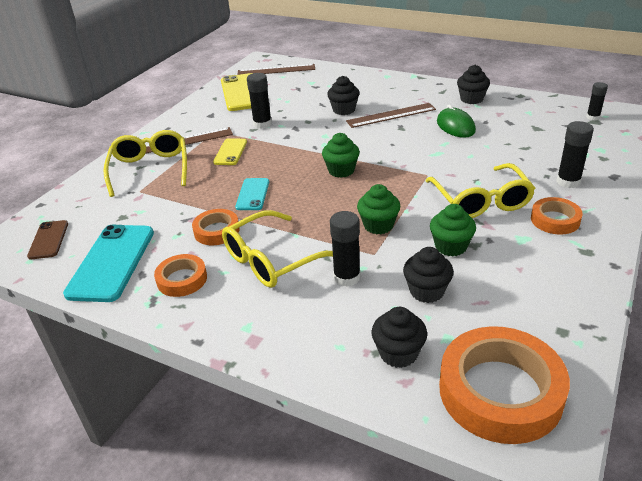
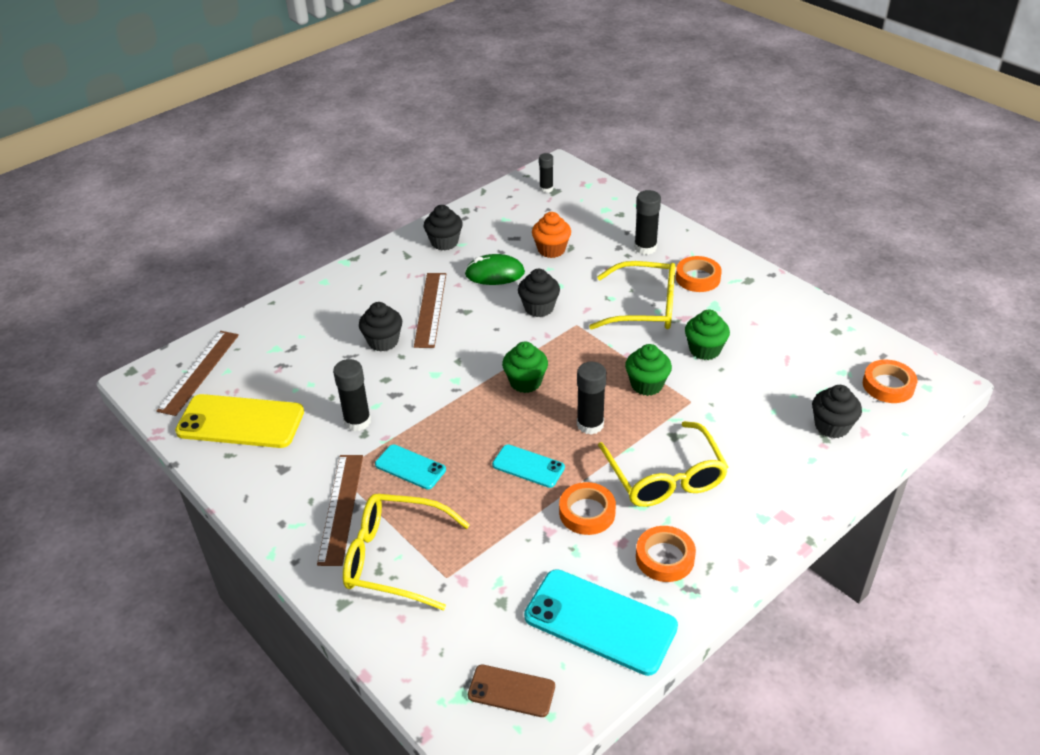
camera: 70 degrees left, 5 degrees up
yellow phone [213,138,247,165] -> turquoise phone [375,445,446,490]
black glue stick [330,211,361,287] -> black glue stick moved to [577,362,606,435]
black cupcake [403,247,454,303] -> black cupcake moved to [518,269,560,317]
orange tape [439,326,570,444] -> orange tape [863,360,917,403], size x0.52
none -> orange cupcake [532,212,571,258]

